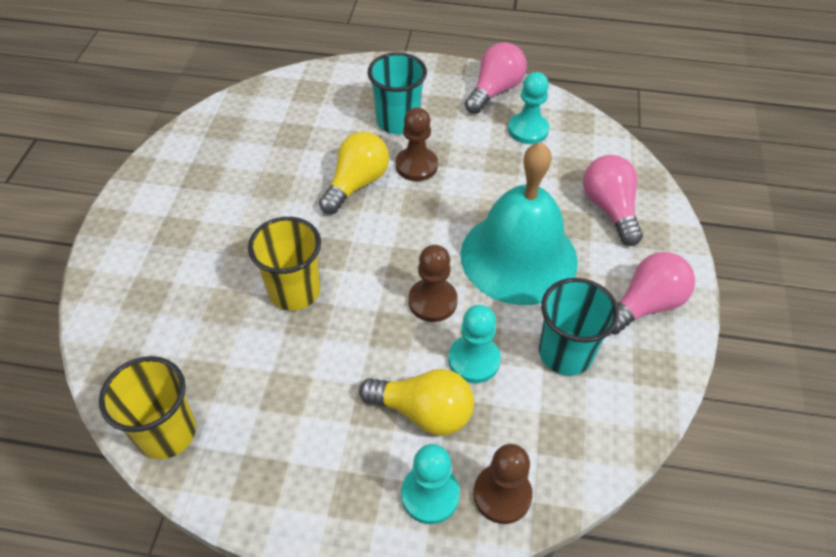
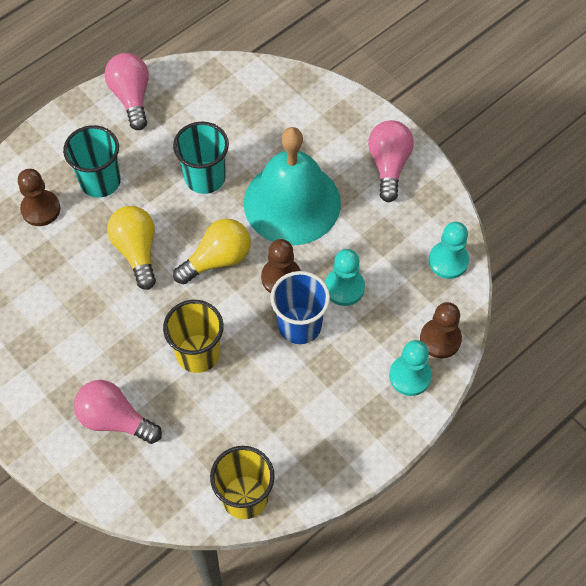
camera: 50 degrees left, 10 degrees up
yellow light bulb [359,369,474,436] -> yellow light bulb moved to [173,219,251,284]
brown pawn [396,108,438,181] -> brown pawn moved to [18,169,60,226]
turquoise pawn [508,72,549,144] -> turquoise pawn moved to [429,222,469,279]
turquoise cup [539,278,619,376] -> turquoise cup moved to [173,122,229,194]
pink light bulb [583,155,643,246] -> pink light bulb moved to [74,380,162,444]
none -> blue cup [270,271,330,344]

